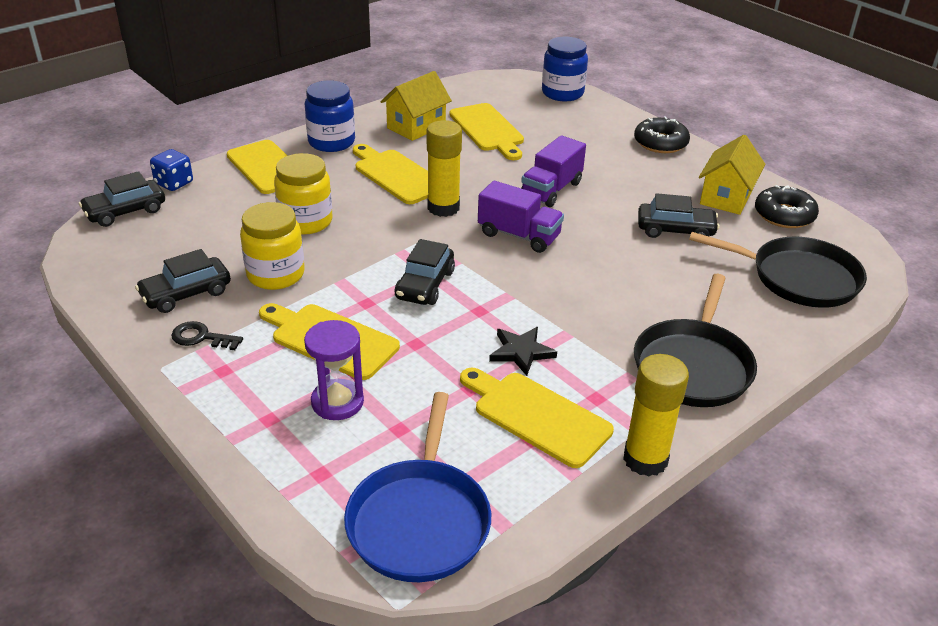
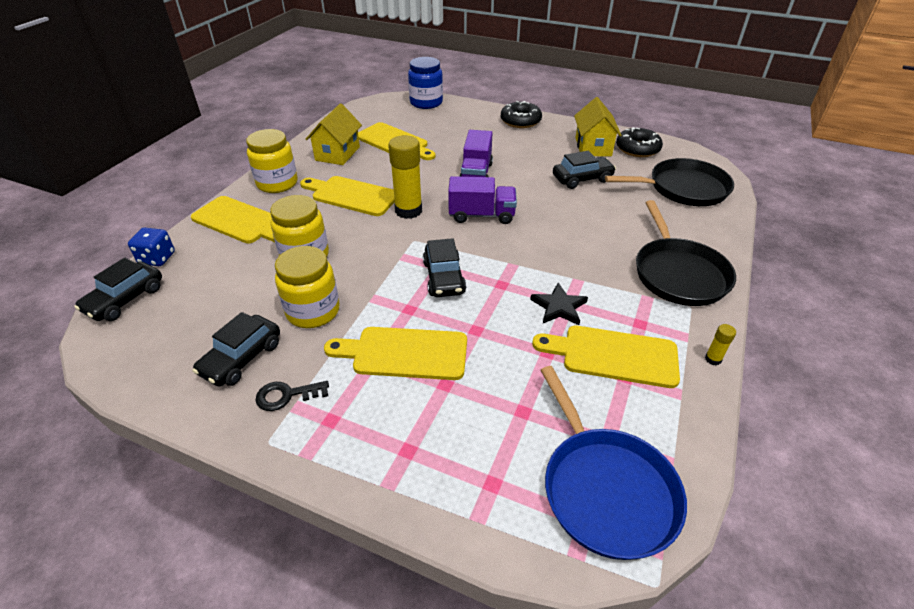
camera: 25 degrees left, 5 degrees up
purple hourglass [304,320,364,420] -> none
blue jar [305,80,355,152] -> yellow jar [246,129,297,193]
yellow glue stick [623,354,689,477] -> yellow glue stick [705,324,736,365], size x0.43

